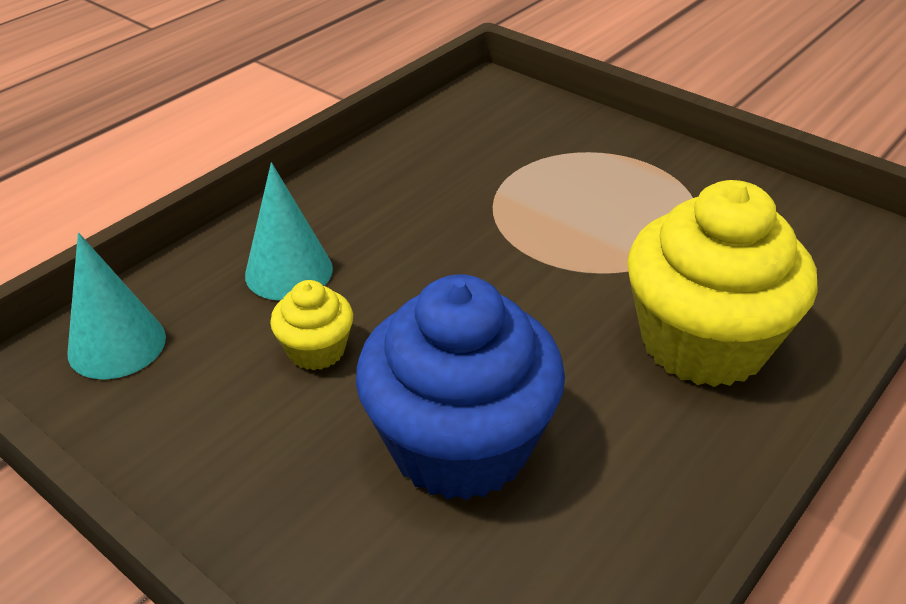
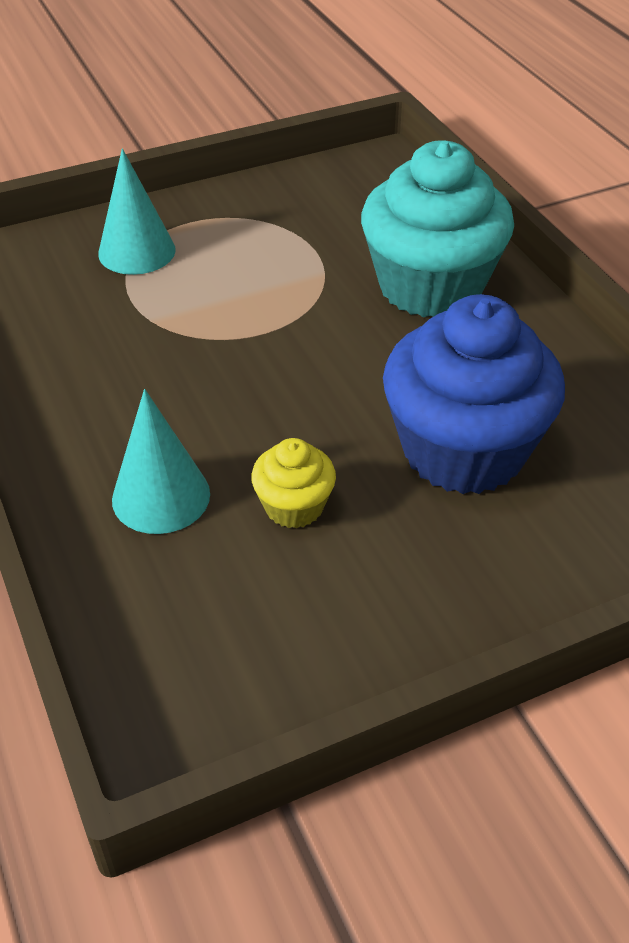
camera: 65 degrees left, 5 degrees up
turquoise cone [67,233,166,379] -> turquoise cone moved to [98,149,176,275]
yellow cupcake [627,180,818,387] -> turquoise cupcake [361,140,514,318]

